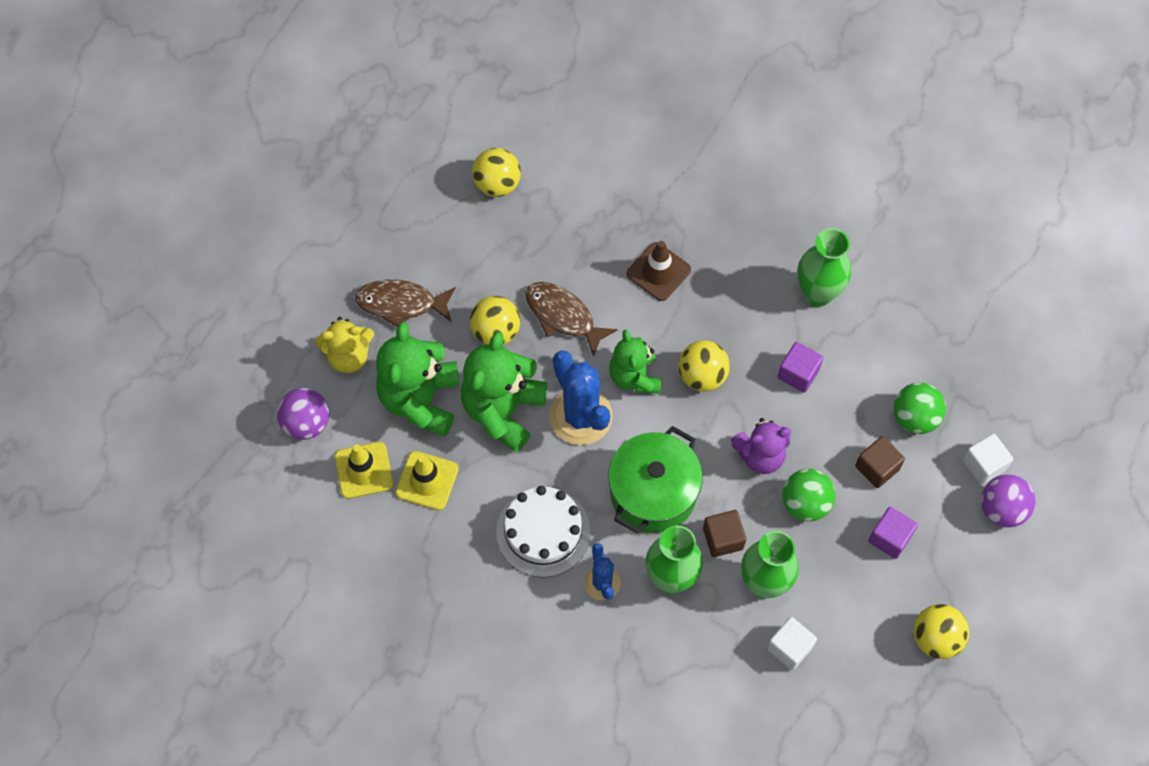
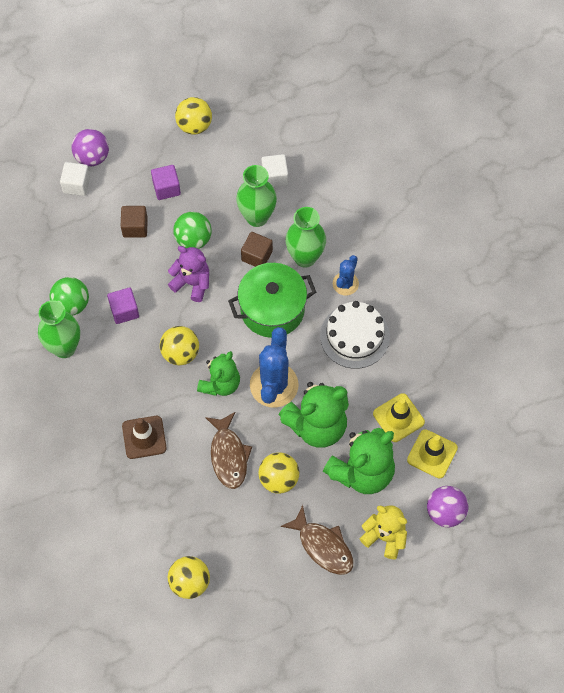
camera: 140 degrees left, 0 degrees up
green ball [894,382,946,434] -> green ball moved to [49,277,89,316]

